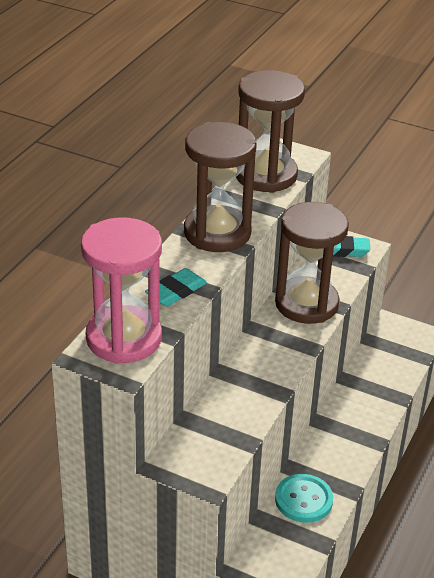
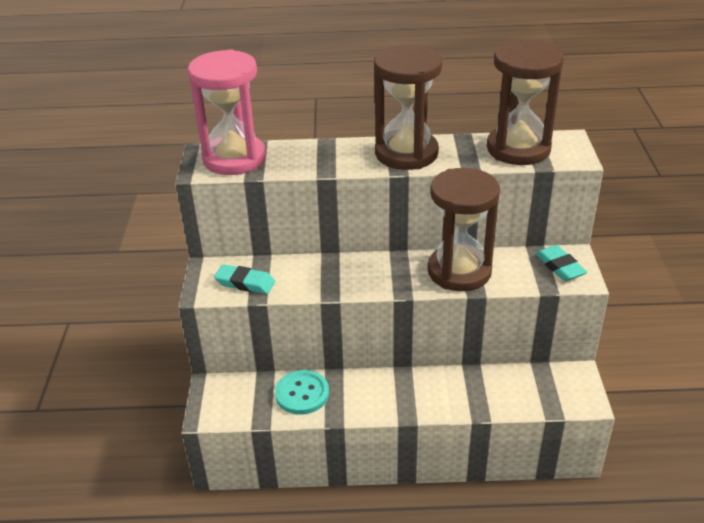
camera: 65 degrees right, 0 degrees up
turquoise eraser [145,268,207,306] -> turquoise eraser moved to [214,264,275,294]

